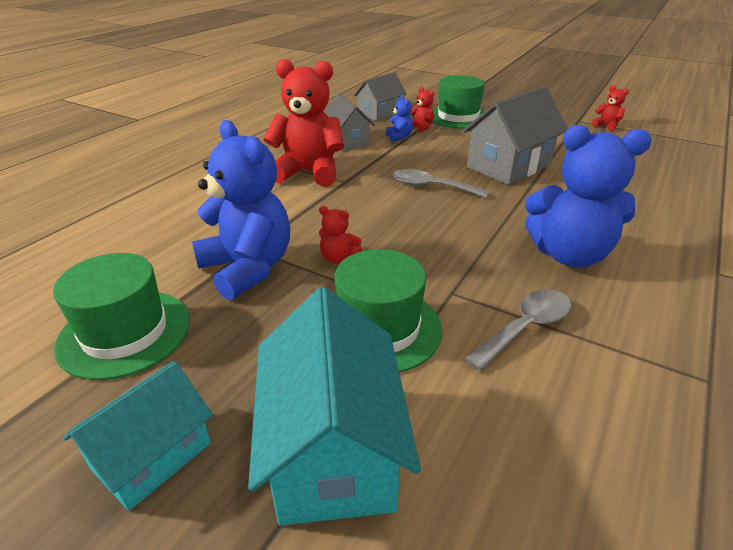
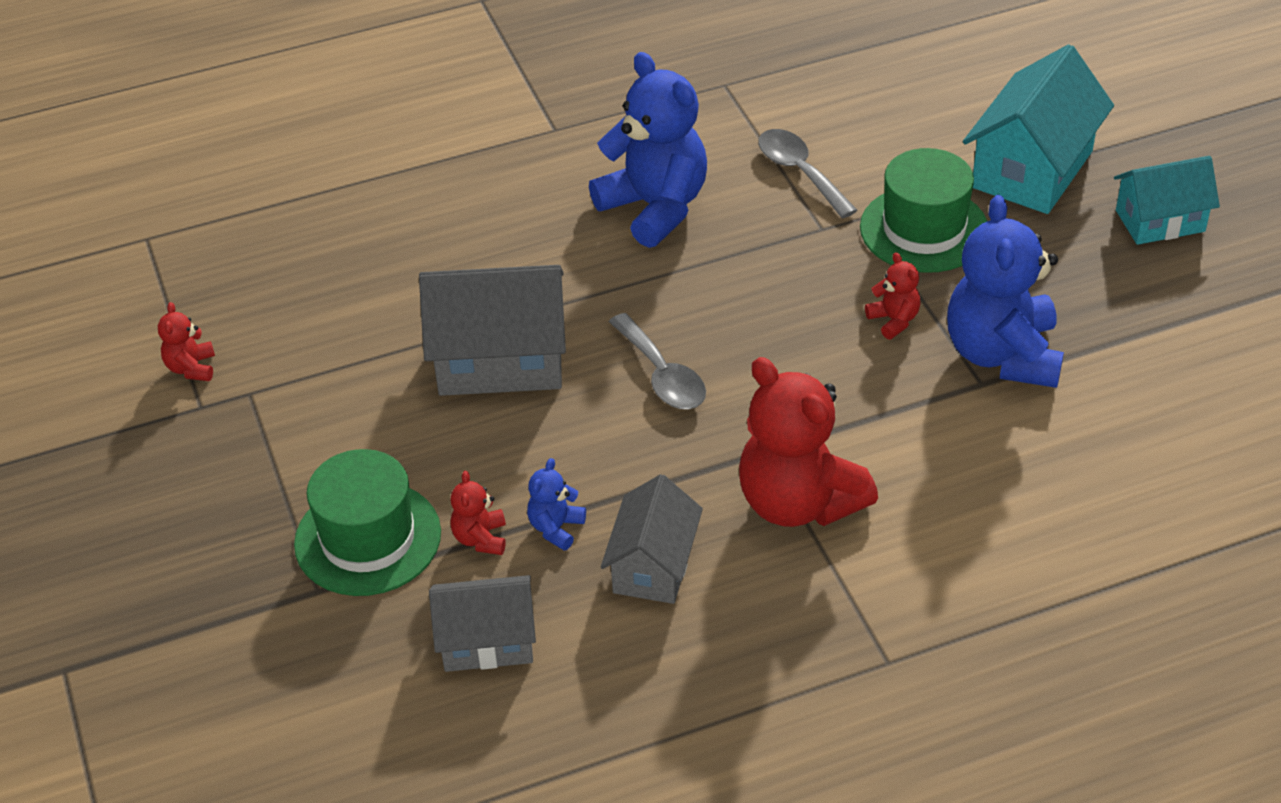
camera: 140 degrees left, 10 degrees up
green hat [53,253,190,380] -> none
grey spoon [464,289,571,371] -> grey spoon turned 60 degrees clockwise [758,129,858,218]

